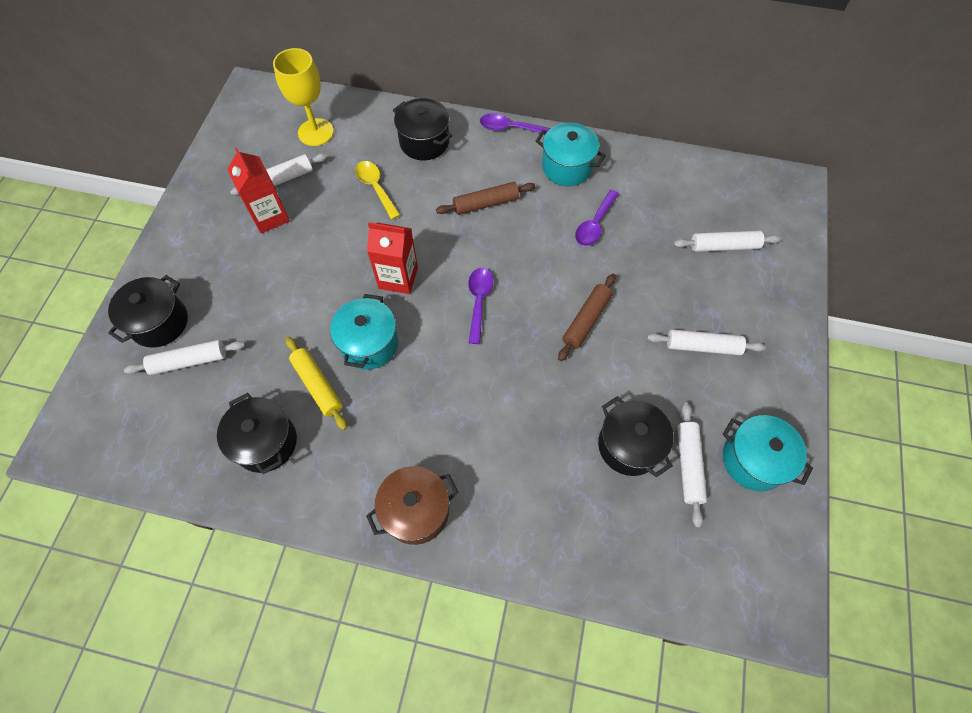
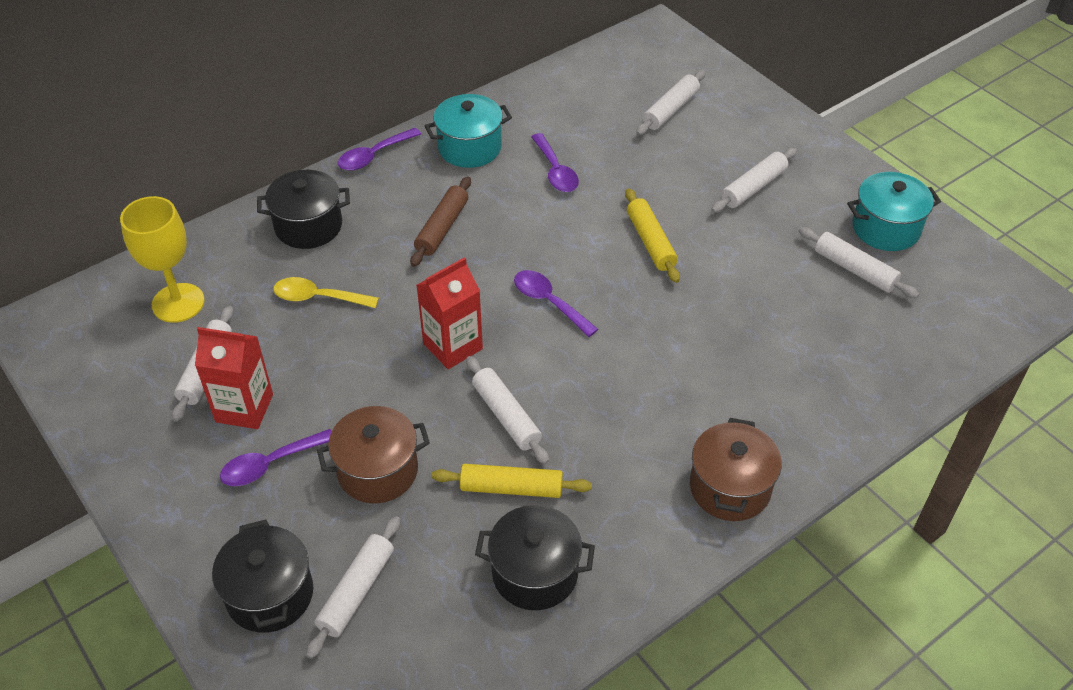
camera: 50 degrees left, 15 degrees down
turquoise pot [330,294,398,370] -> white rolling pin [466,356,549,464]
brown rolling pin [558,274,616,361] -> yellow rolling pin [625,188,680,283]
black pot [598,396,674,477] -> none
none -> purple spoon [220,429,332,486]
none -> brown pot [317,406,430,503]

